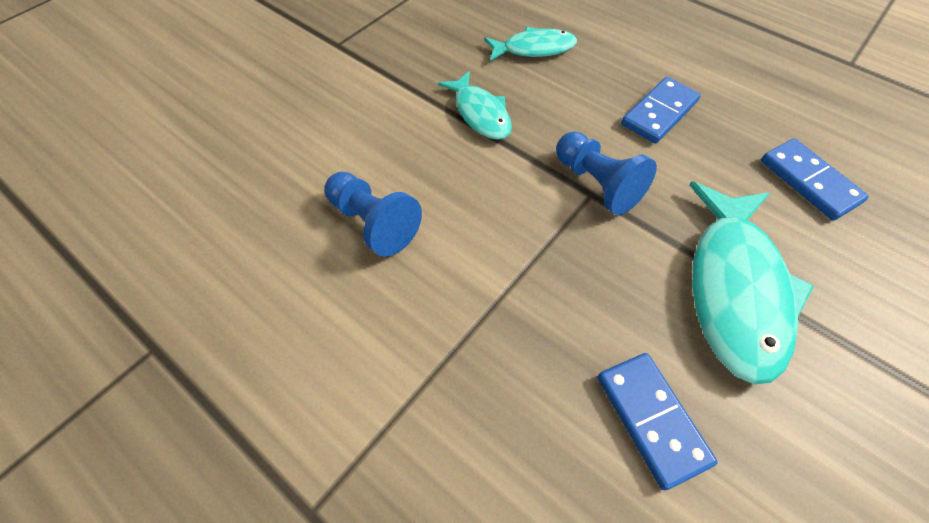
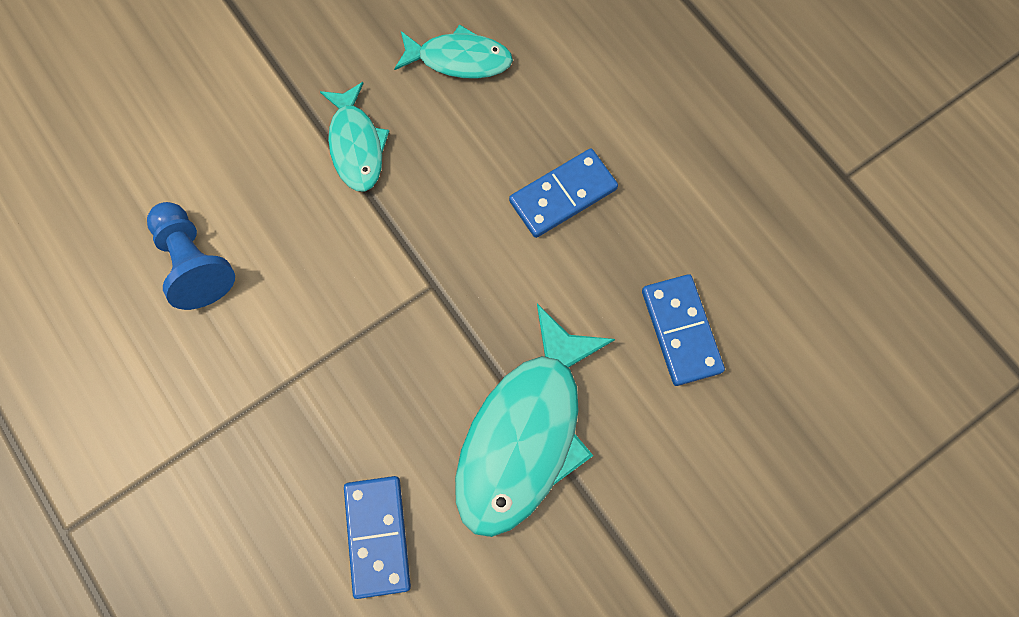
camera: 15 degrees right, 15 degrees up
blue pawn [556,131,657,215] -> none

